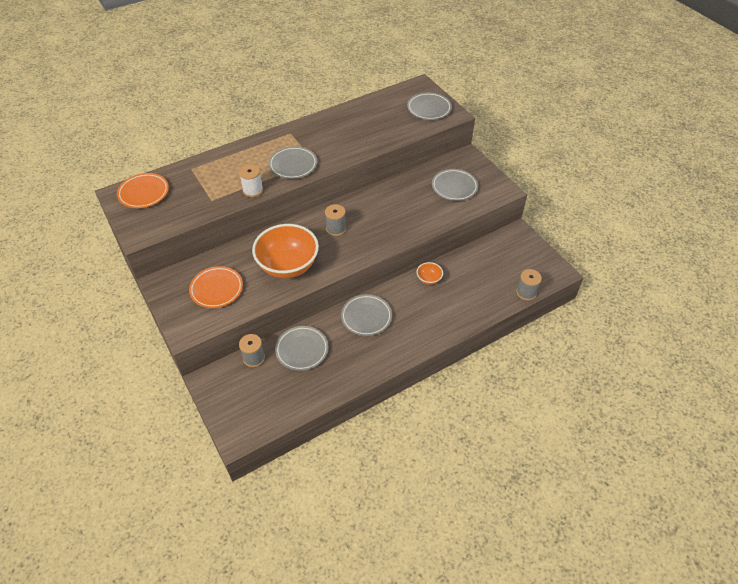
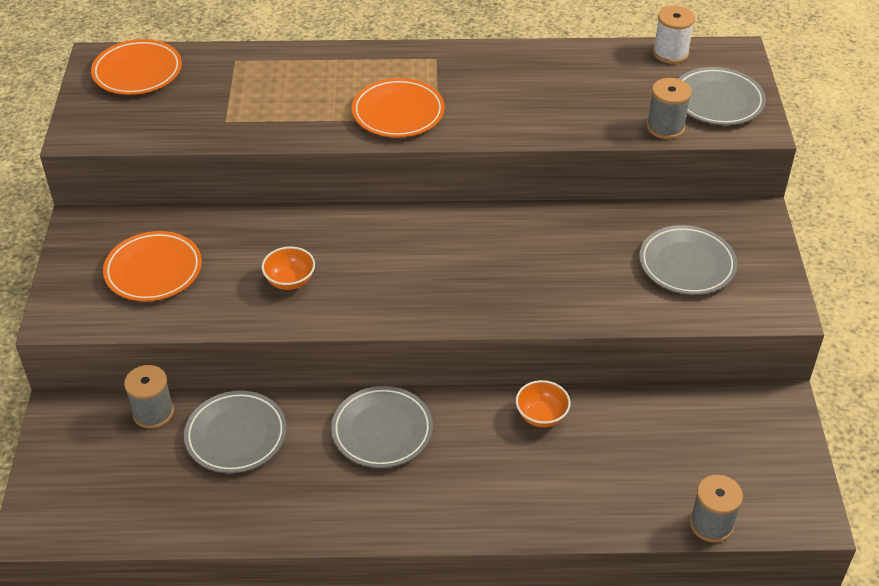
camera: 30 degrees right, 5 degrees down
white spool [239,164,263,197] -> white spool moved to [653,6,695,64]
orange bowl [252,224,319,278] -> orange bowl [262,247,315,290], size x0.43
grey plate [269,146,317,179] -> orange plate [352,78,445,138]
grey spool [325,204,346,236] -> grey spool moved to [647,78,692,139]

